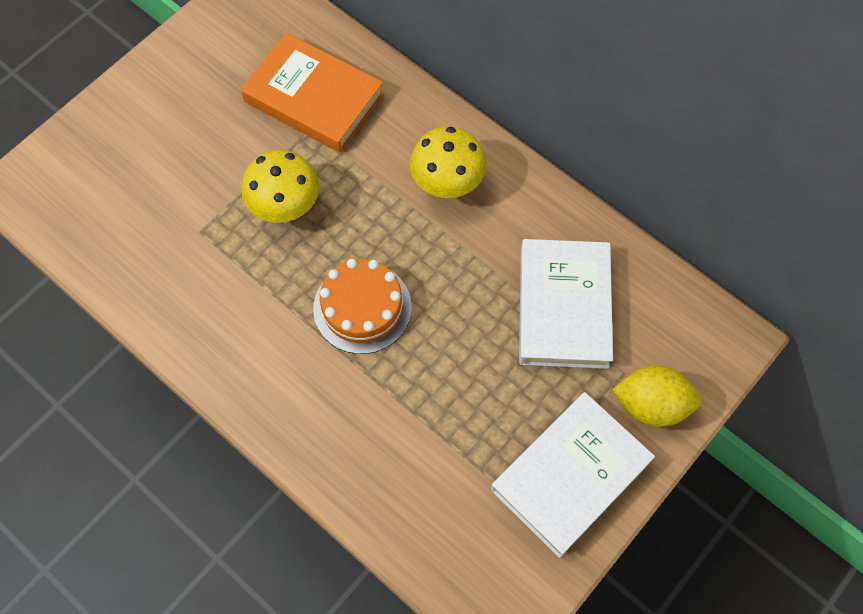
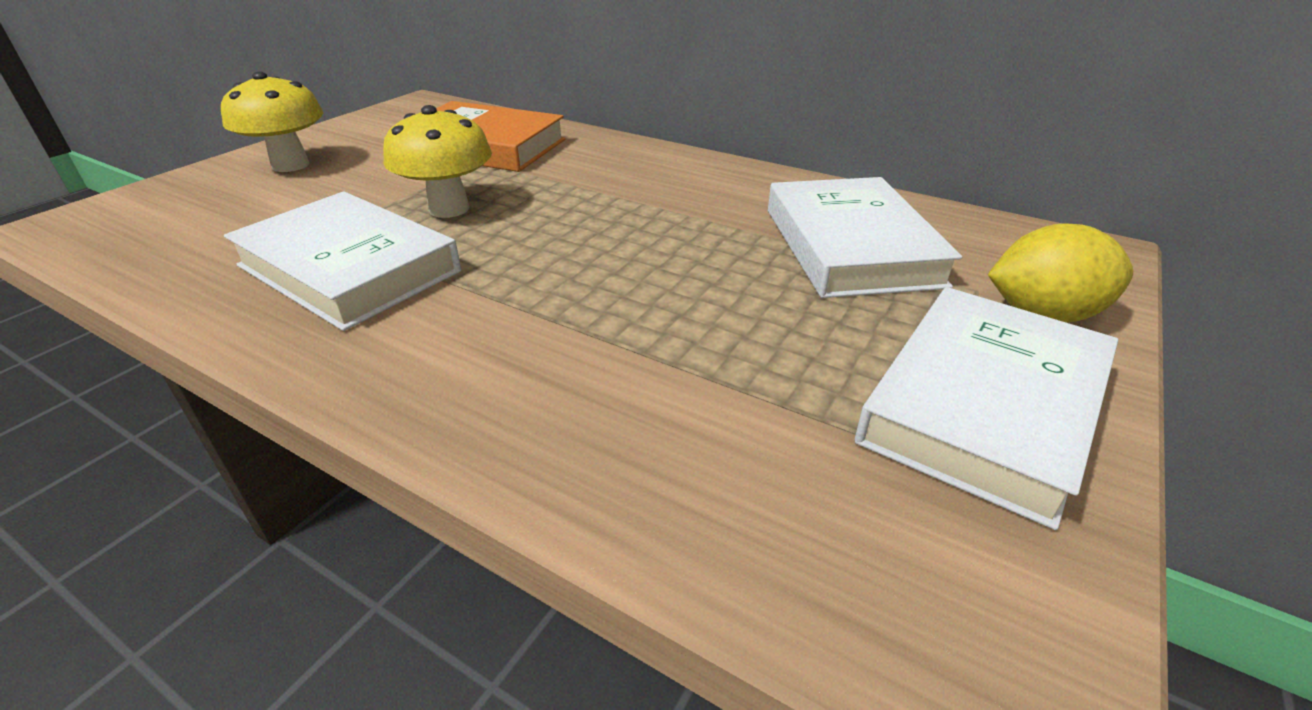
camera: 10 degrees left, 30 degrees down
orange cake [313,259,411,354] -> none
yellow mushroom [410,126,486,198] -> yellow mushroom moved to [221,72,323,172]
none -> white book [224,191,461,331]

